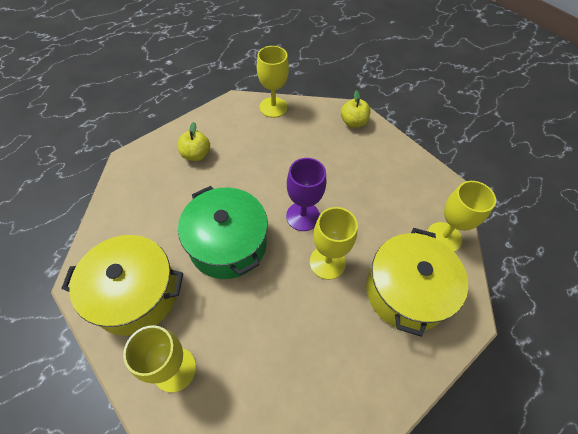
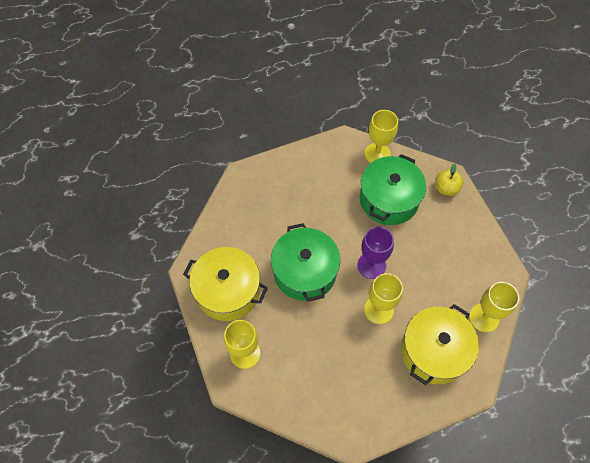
camera: 20 degrees right, 5 degrees up
yellow apple [178,122,210,161] -> none
none -> green pot [360,154,426,225]

